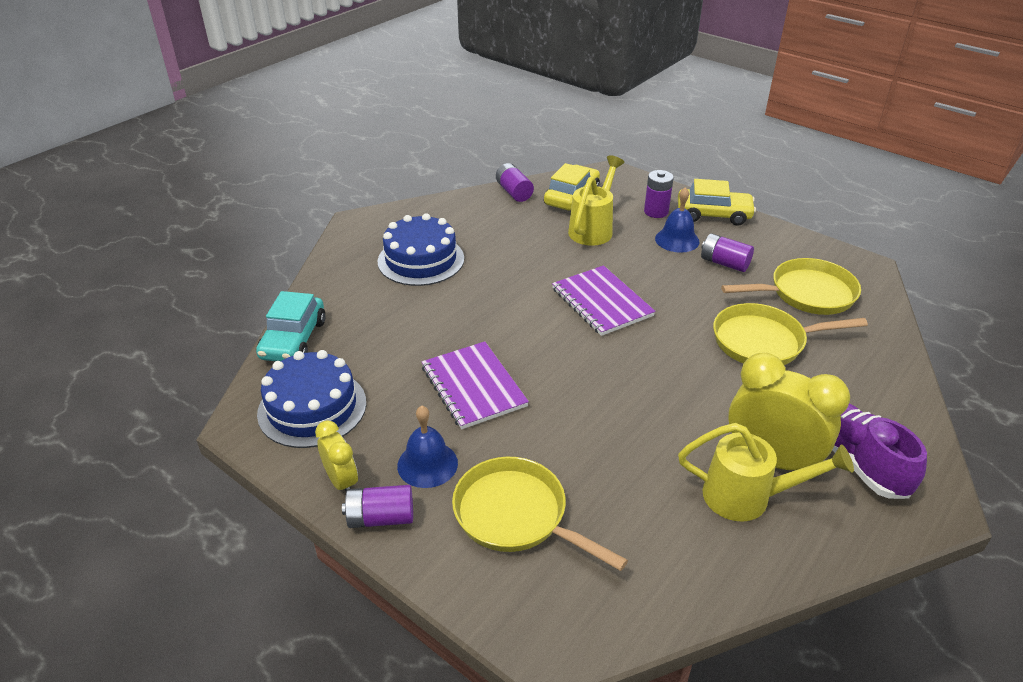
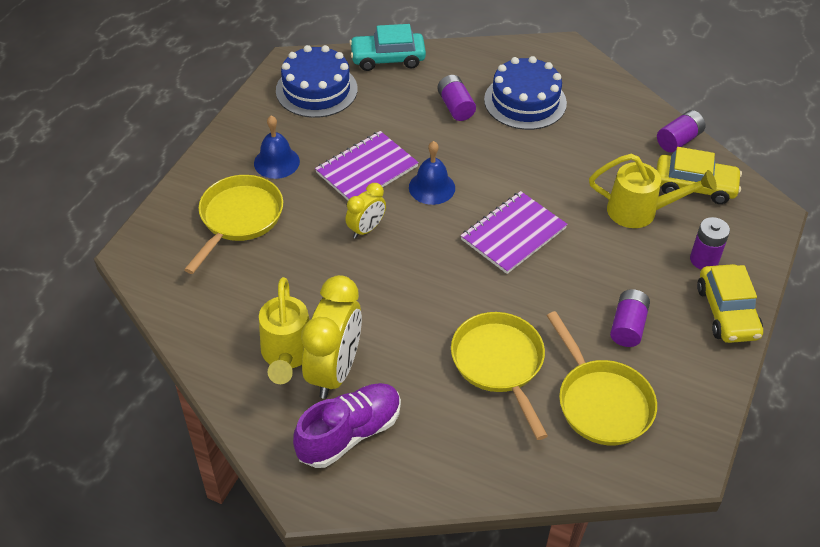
camera: 75 degrees right, 10 degrees up
yellow clock [315,420,358,491] -> yellow clock moved to [346,183,386,238]
purple battery [342,485,413,528] -> purple battery moved to [437,75,476,121]
blue bell [655,187,700,253] -> blue bell moved to [409,141,455,205]

